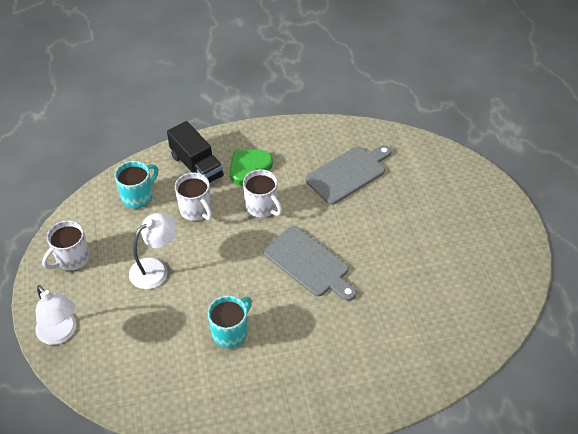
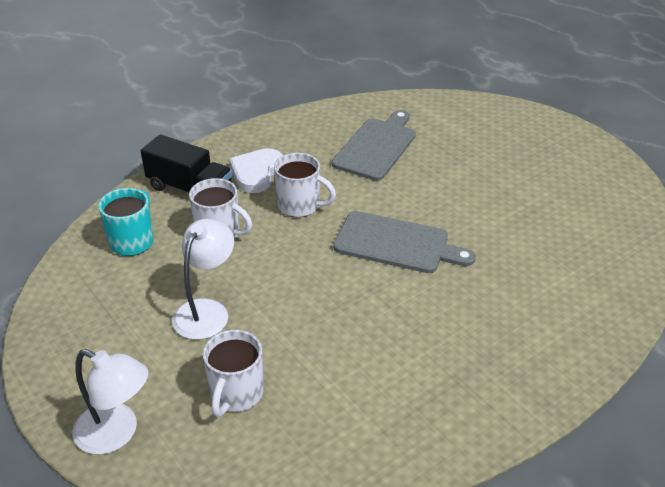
camera: 25 degrees left, 10 degrees down
white mug [42,220,90,270] -> white mug moved to [203,330,264,417]
turquoise mug [208,296,252,349] -> none
green heart [230,150,273,186] -> white heart [229,148,283,193]

